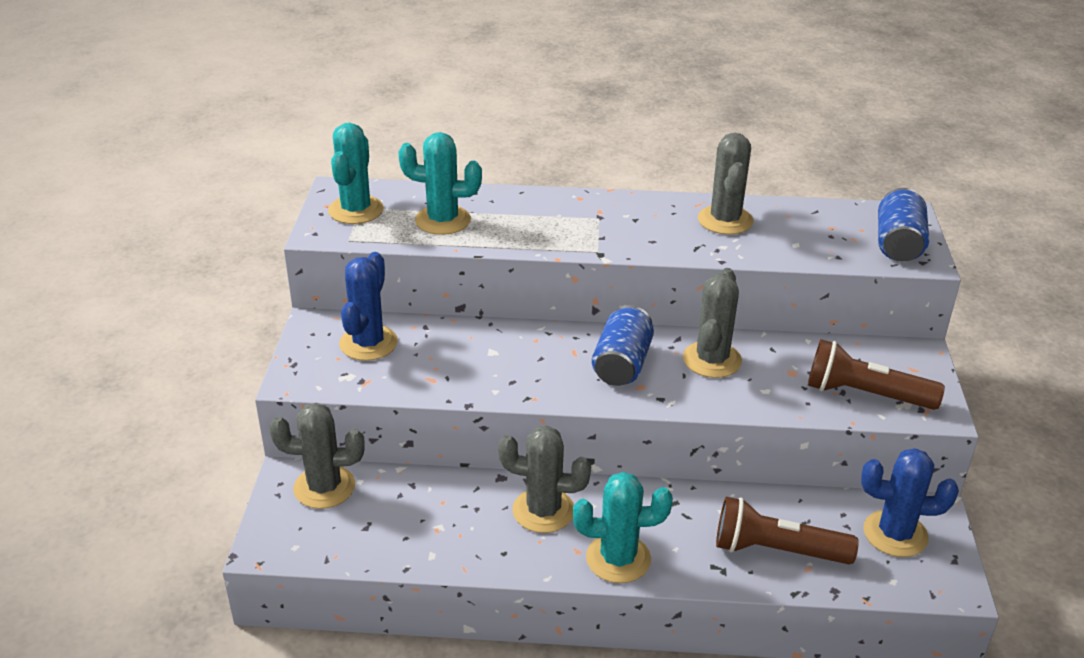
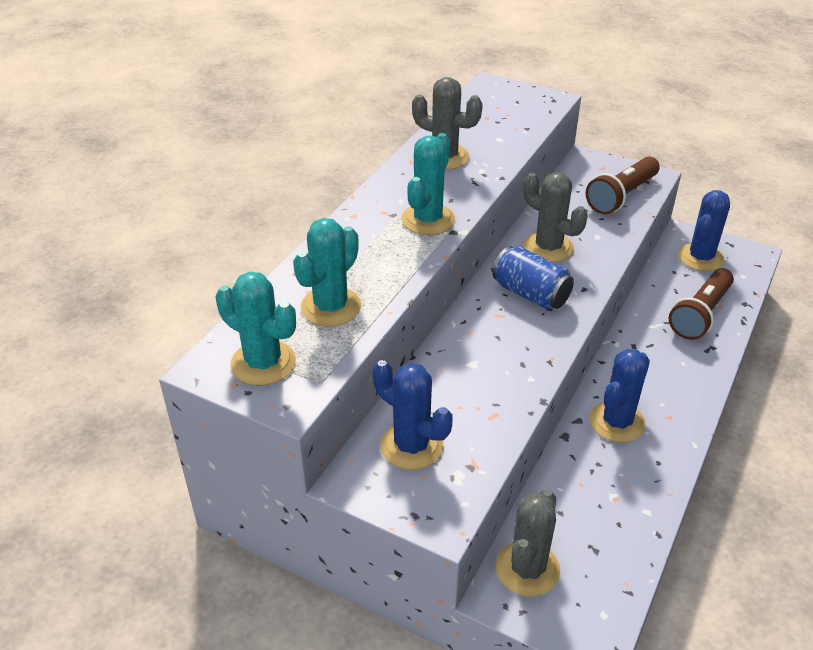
camera: 65 degrees left, 5 degrees up
grey cactus [498,426,591,533] -> blue cactus [590,349,650,443]
turquoise cactus [573,472,673,583] -> turquoise cactus moved to [401,133,455,235]
blue can [878,188,929,261] -> none

